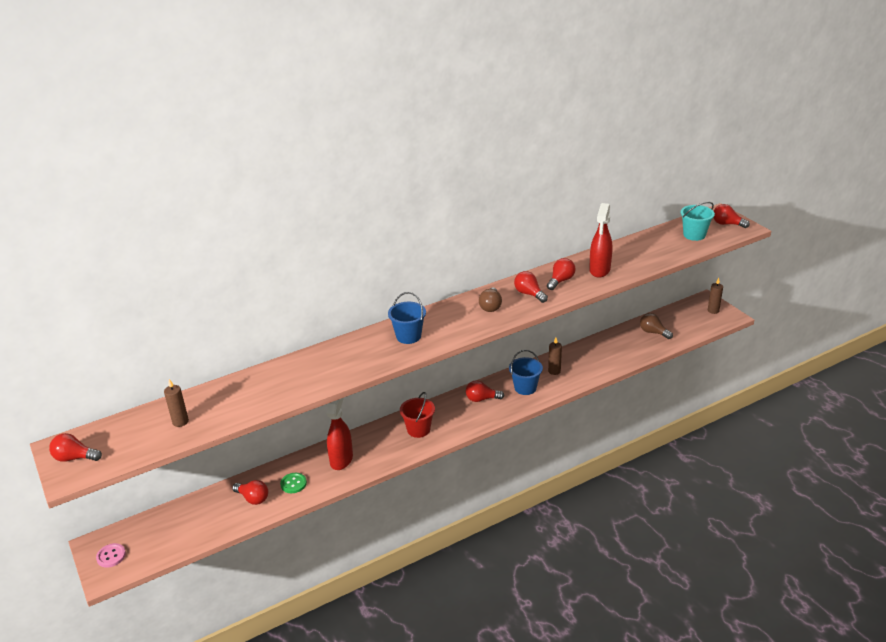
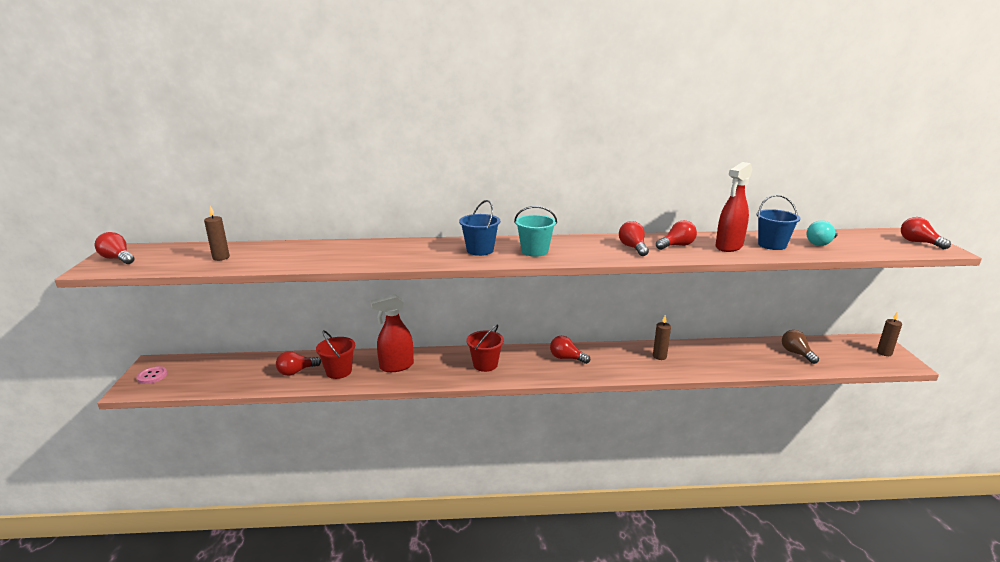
camera: 25 degrees right, 10 degrees down
red light bulb [232,480,268,505] -> red light bulb turned 90 degrees clockwise [276,351,321,376]
green button [280,473,307,493] -> red bucket [316,330,355,379]
red spray bottle [326,398,353,470] -> red spray bottle turned 150 degrees counterclockwise [371,294,414,372]
brown light bulb [479,288,502,312] -> none
blue bucket [509,350,543,395] -> blue bucket moved to [757,194,800,250]
turquoise bucket [681,202,715,241] -> turquoise bucket moved to [514,206,557,257]
none -> turquoise light bulb [806,220,838,246]

